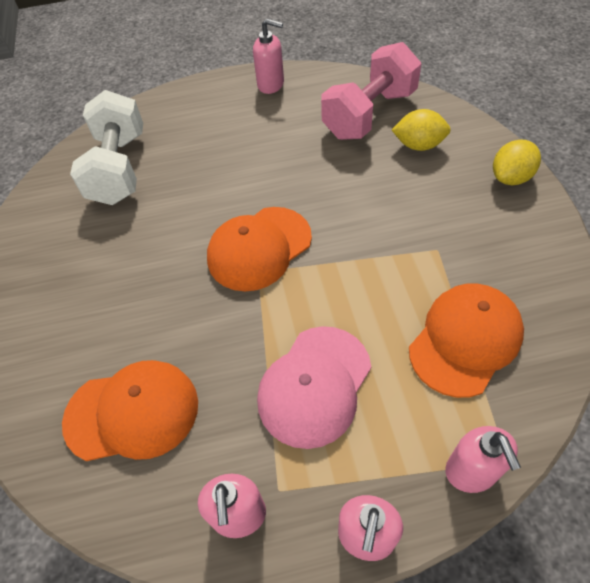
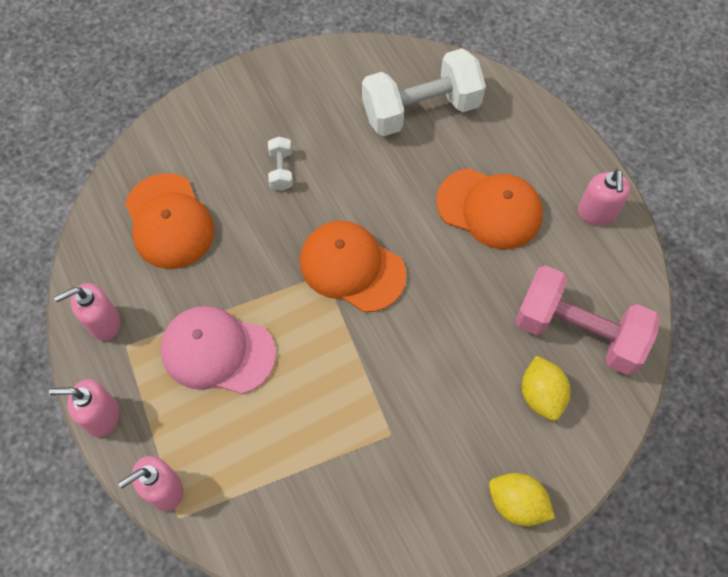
camera: 70 degrees right, 10 degrees up
orange cap [409,283,524,398] -> orange cap moved to [436,168,543,249]
none -> white dumbbell [268,137,293,191]

